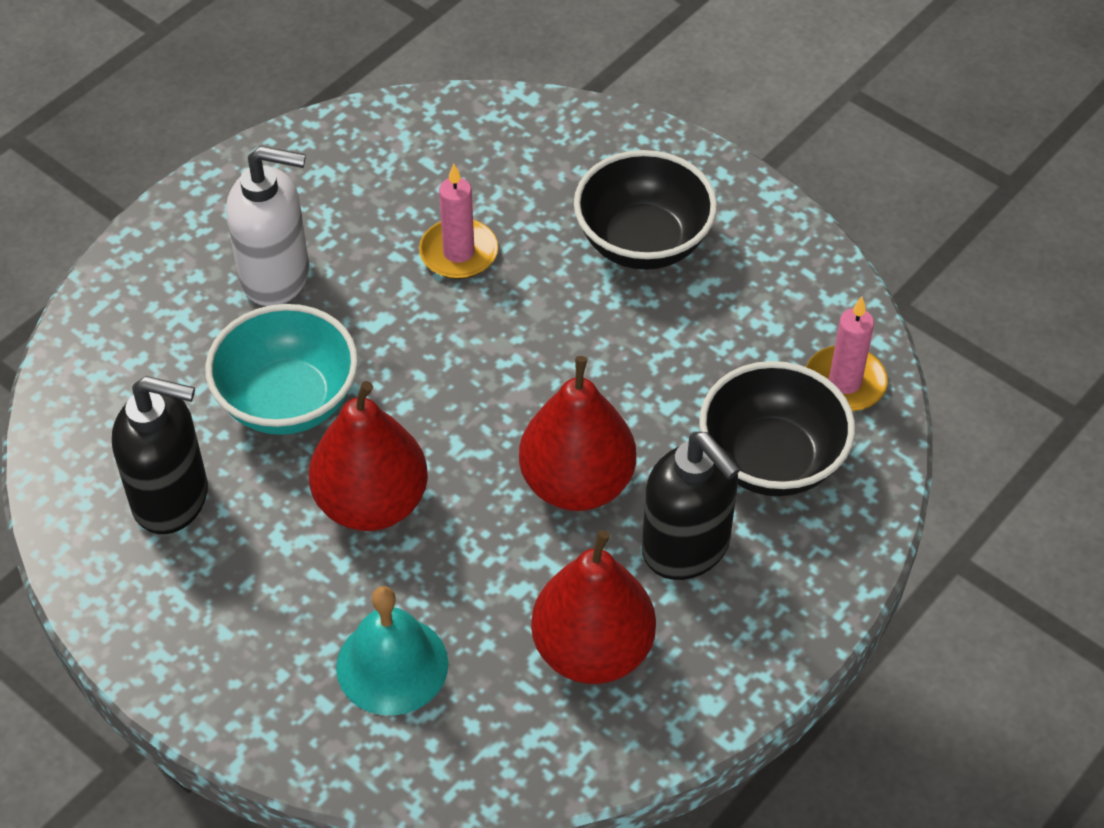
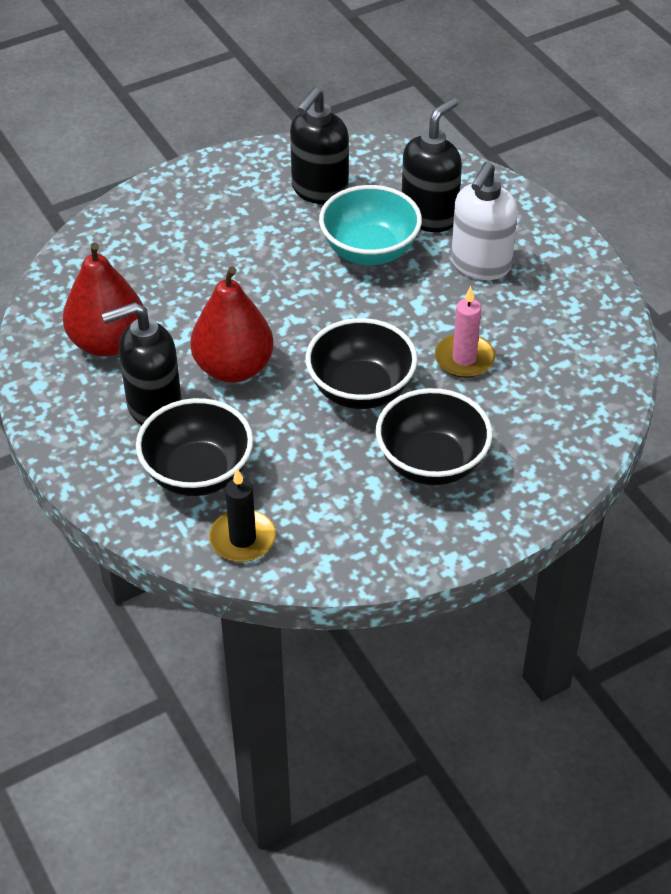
camera: 110 degrees right, 5 degrees down
red pear [309,381,428,531] -> none
turquoise bell [336,586,448,716] -> none
pink candle [806,297,888,411] -> black candle [209,468,276,562]
none -> black bowl [306,318,417,409]
none -> black soap dispenser [402,98,462,232]

